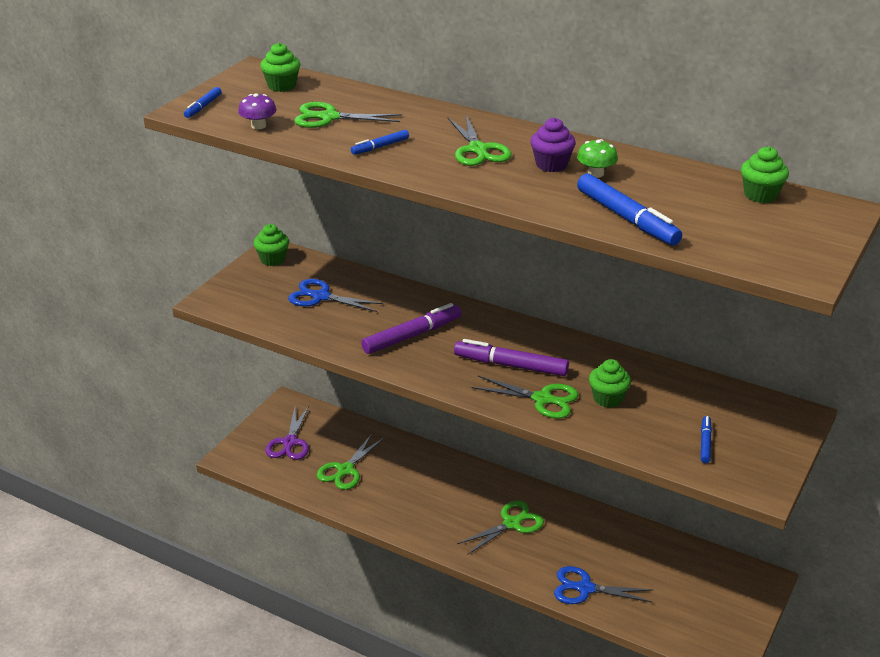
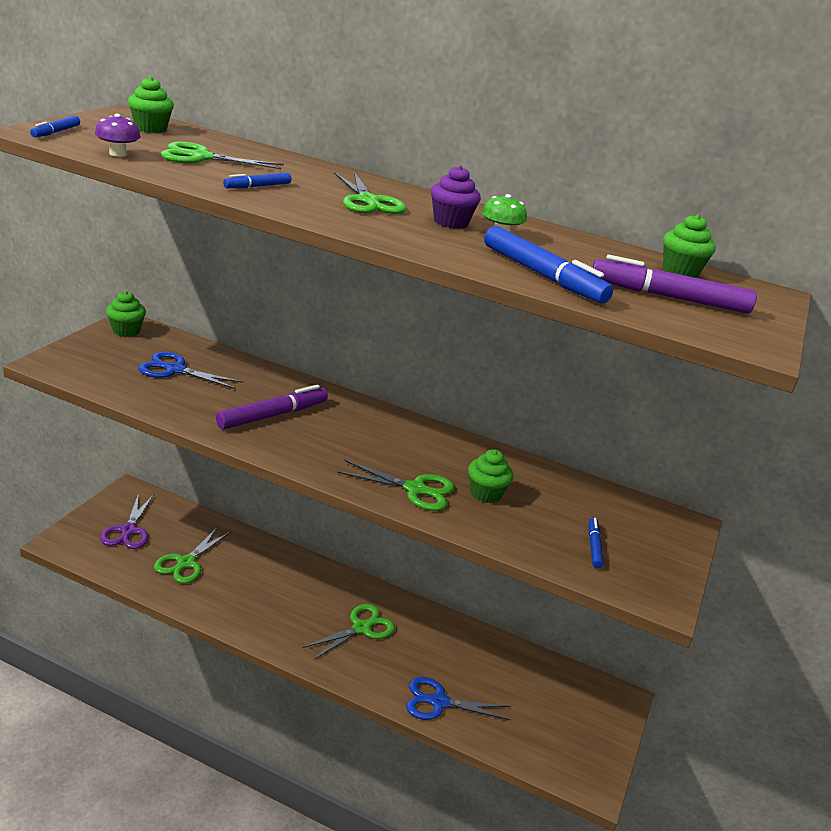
camera: 10 degrees left, 5 degrees down
purple marker [454,339,569,376] -> purple marker moved to [592,255,757,314]

